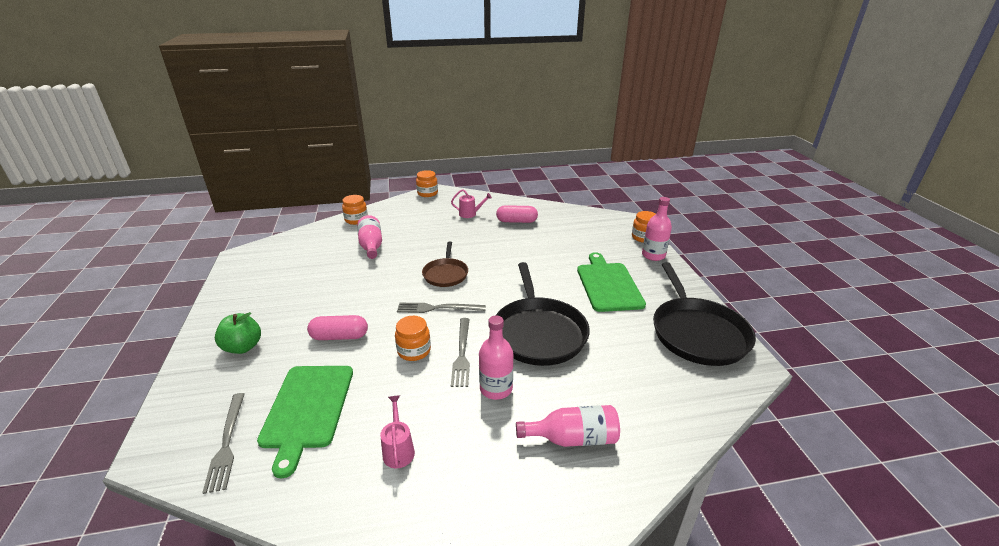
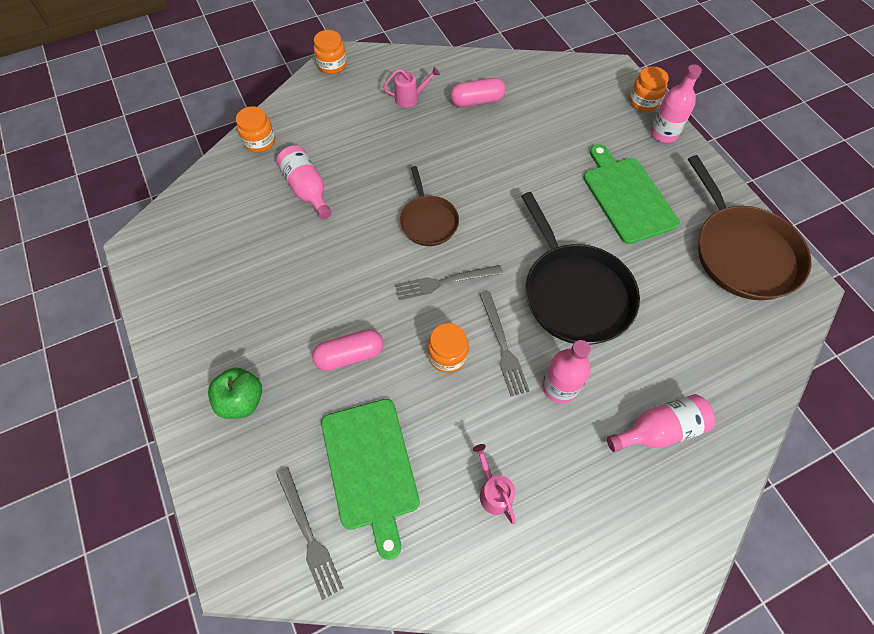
camera: 15 degrees left, 30 degrees up
black pan [653,262,756,366] -> brown pan [688,155,811,300]

